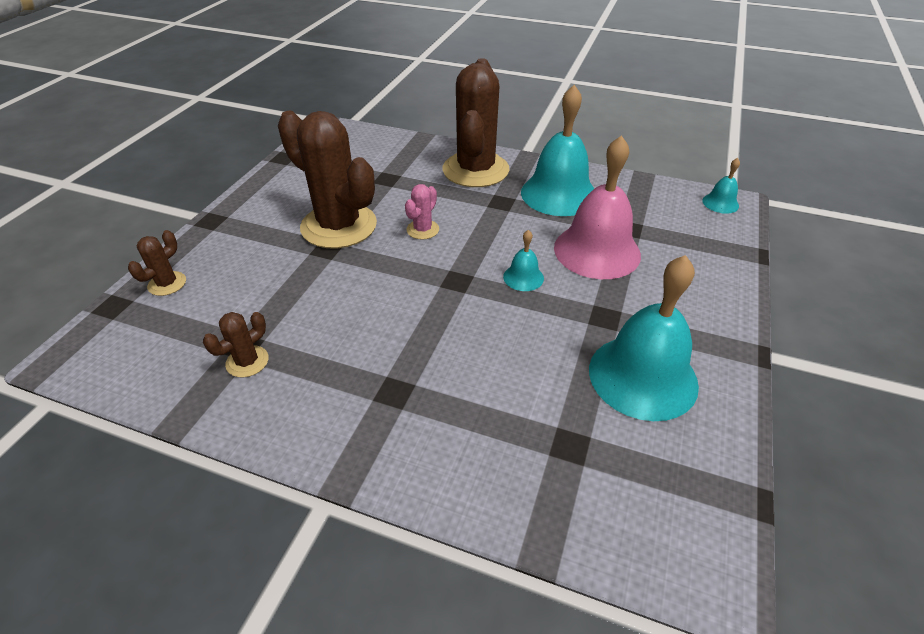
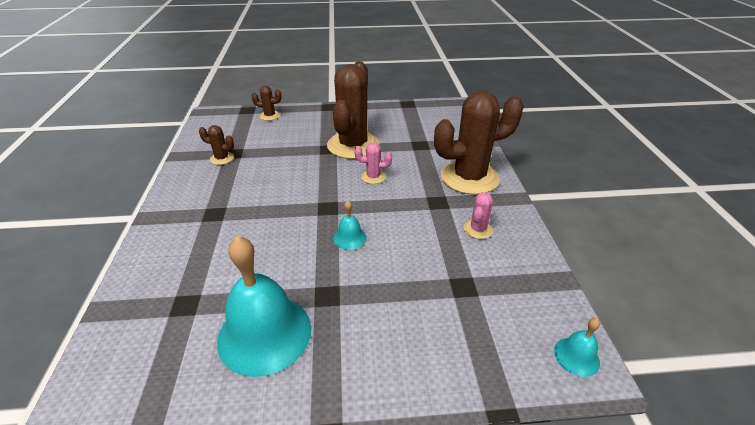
camera: 65 degrees right, 5 degrees down
turquoise bell [521,85,594,216] -> pink cactus [464,192,493,239]
pink bell [554,135,641,279] -> none

